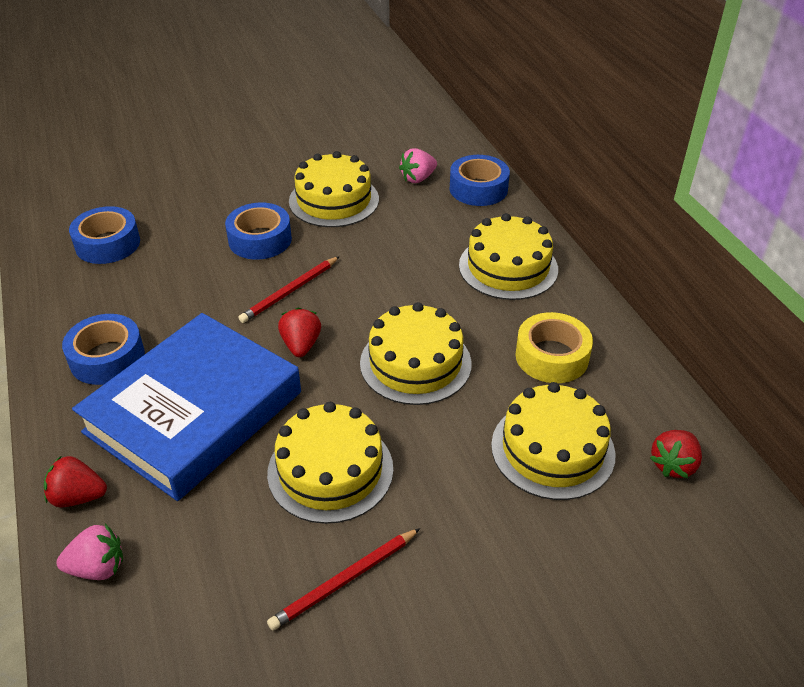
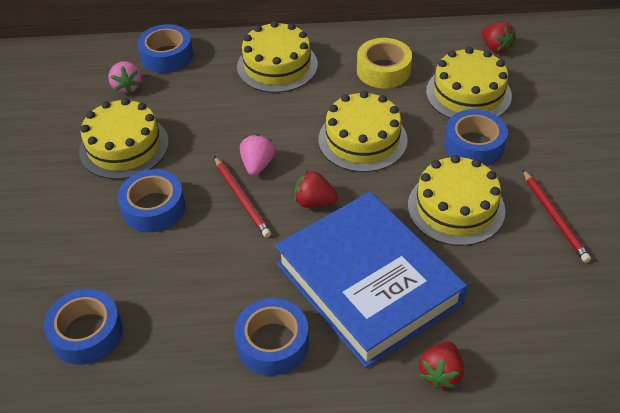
camera: 70 degrees left, 5 degrees up
pink strawberry [56,524,123,580] -> pink strawberry moved to [240,134,275,176]
none -> blue tape [444,109,508,166]

